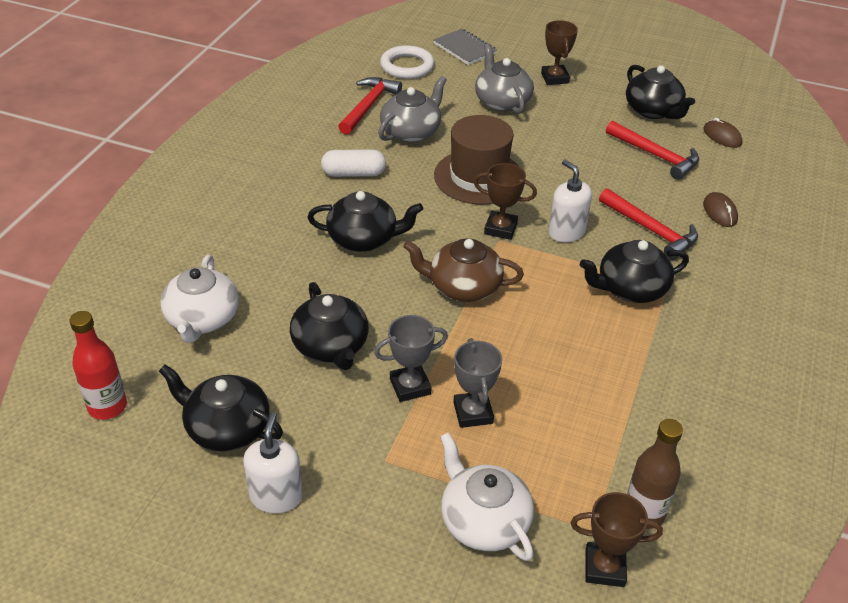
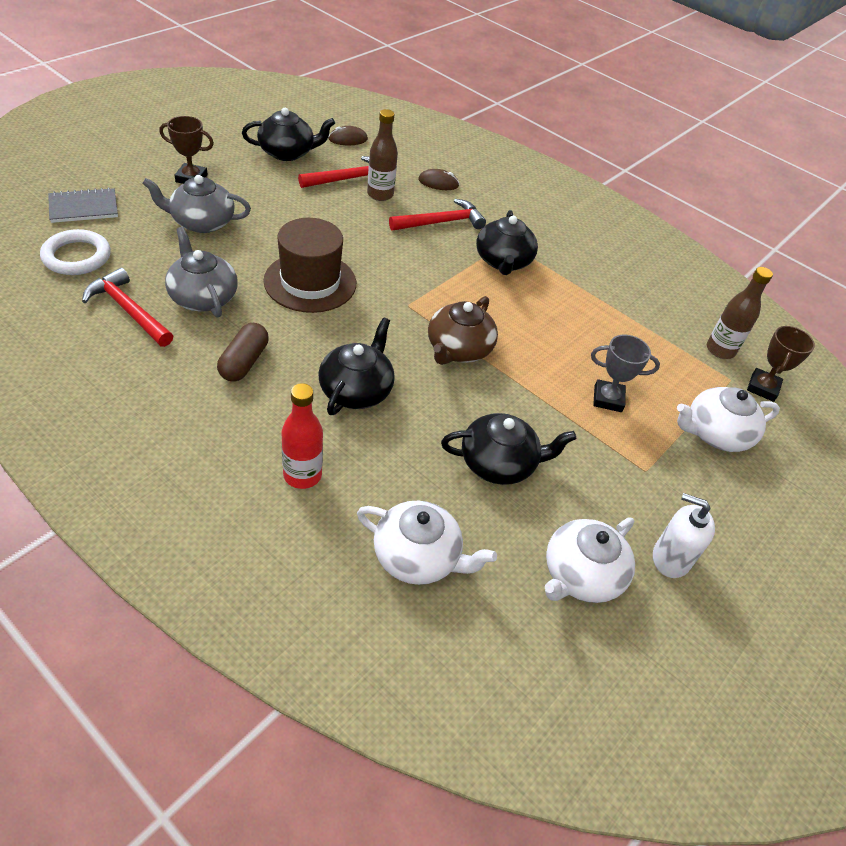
camera: 75 degrees left, 5 degrees up
red bottle [70,311,127,420] -> red bottle moved to [282,383,323,489]
black teapot [159,365,283,451] -> white teapot [545,517,635,603]
white capsule [321,149,386,177] -> brown capsule [217,323,269,382]
grey trophy [374,315,448,402] -> none
brown trophy [474,163,537,240] -> none
white soap dispenser [548,160,592,242] -> none
none -> brown bottle [367,109,398,201]

